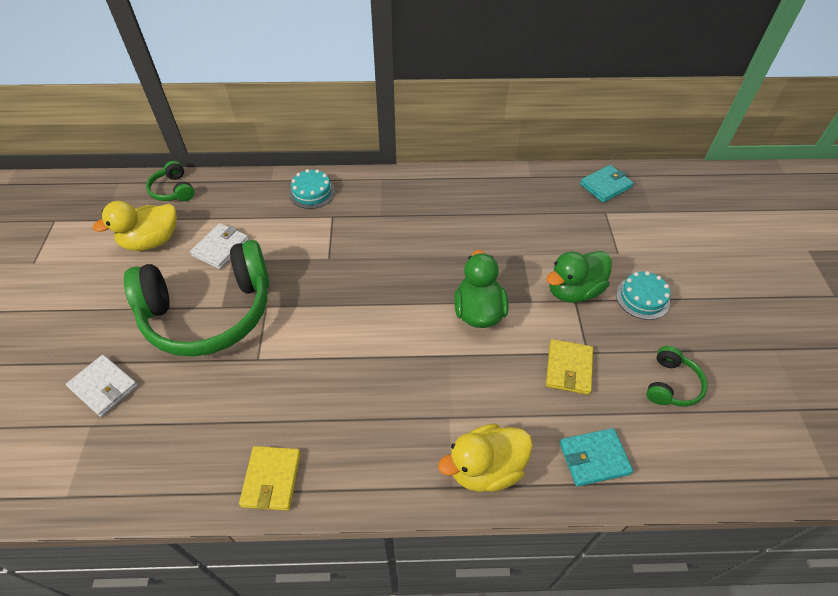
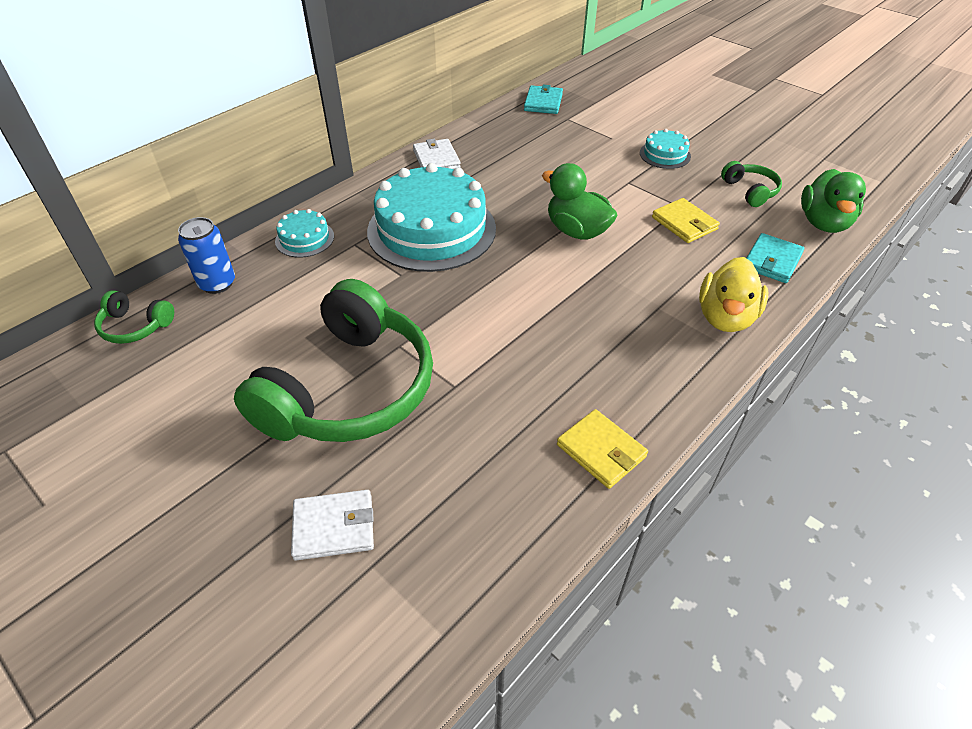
camera: 45 degrees left, 5 degrees down
yellow duck [92,201,177,251] -> none
white wallet [190,223,249,269] -> white wallet moved to [413,139,461,169]
green duck [546,251,612,303] -> green duck moved to [801,169,866,233]
none -> blue can [178,217,235,294]
none -> turquoise cake [367,163,496,272]

